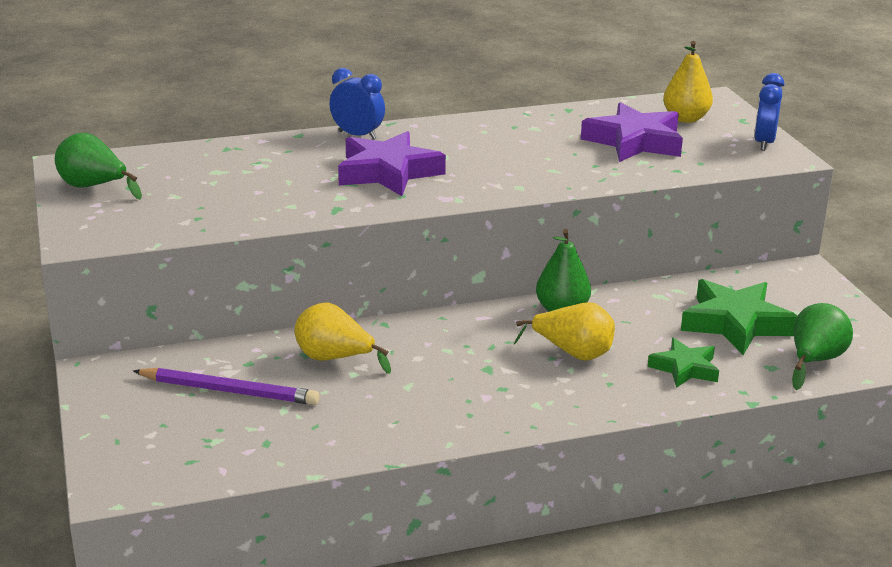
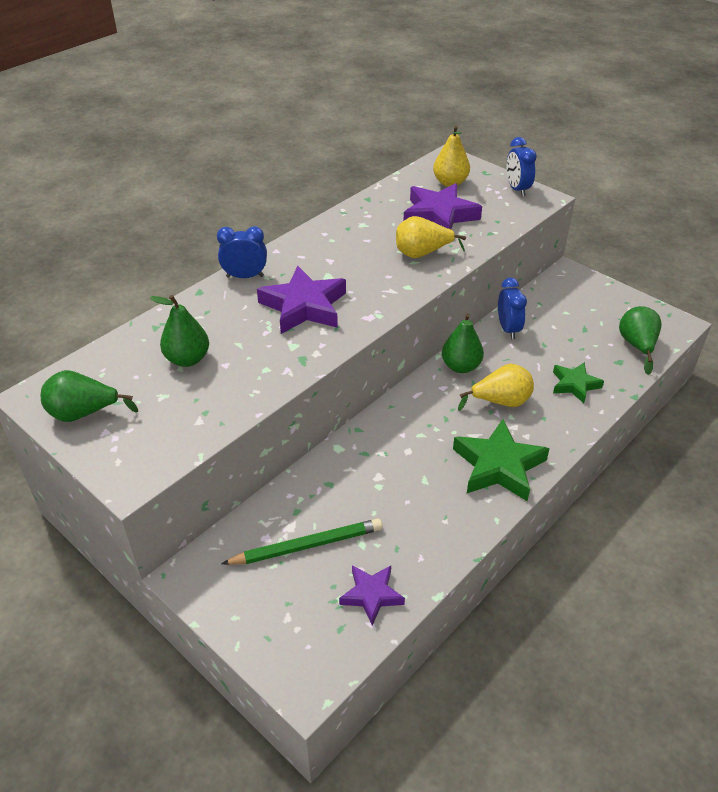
camera: 30 degrees left, 15 degrees up
purple pencil [133,368,320,405] -> green pencil [221,519,383,565]
yellow pear [294,302,391,373] -> yellow pear moved to [396,216,466,258]
green star [681,279,797,355] -> green star moved to [453,419,549,501]
none -> green pear [150,295,209,367]
none -> purple star [339,566,405,625]
none -> blue clock [498,278,527,339]

